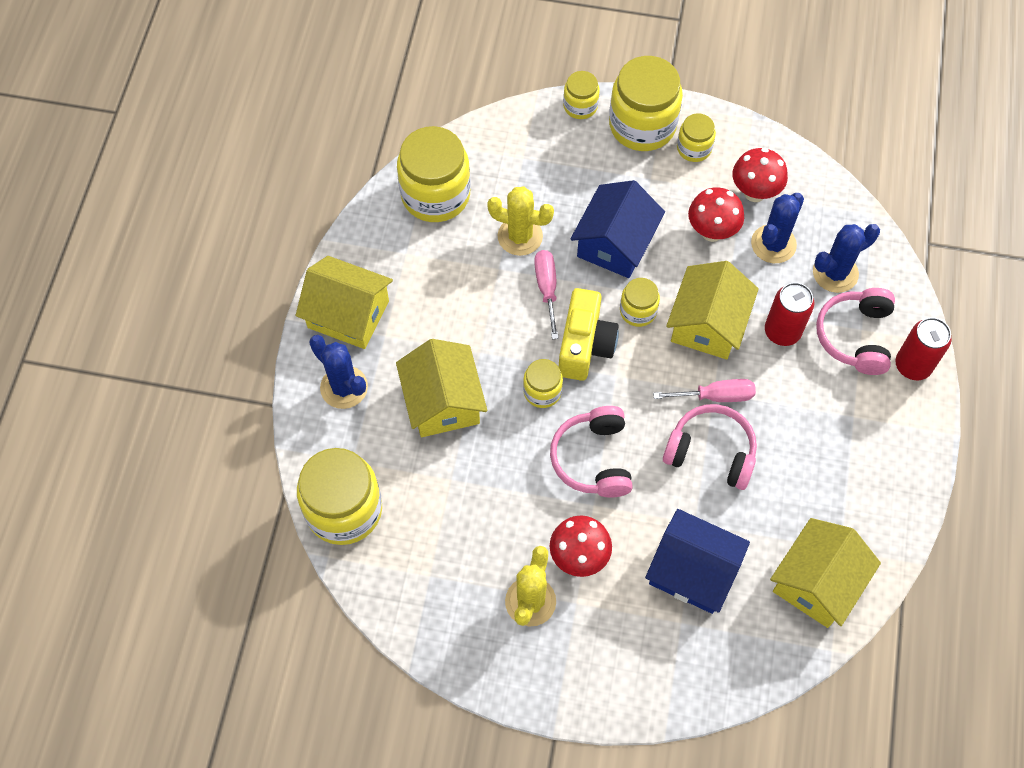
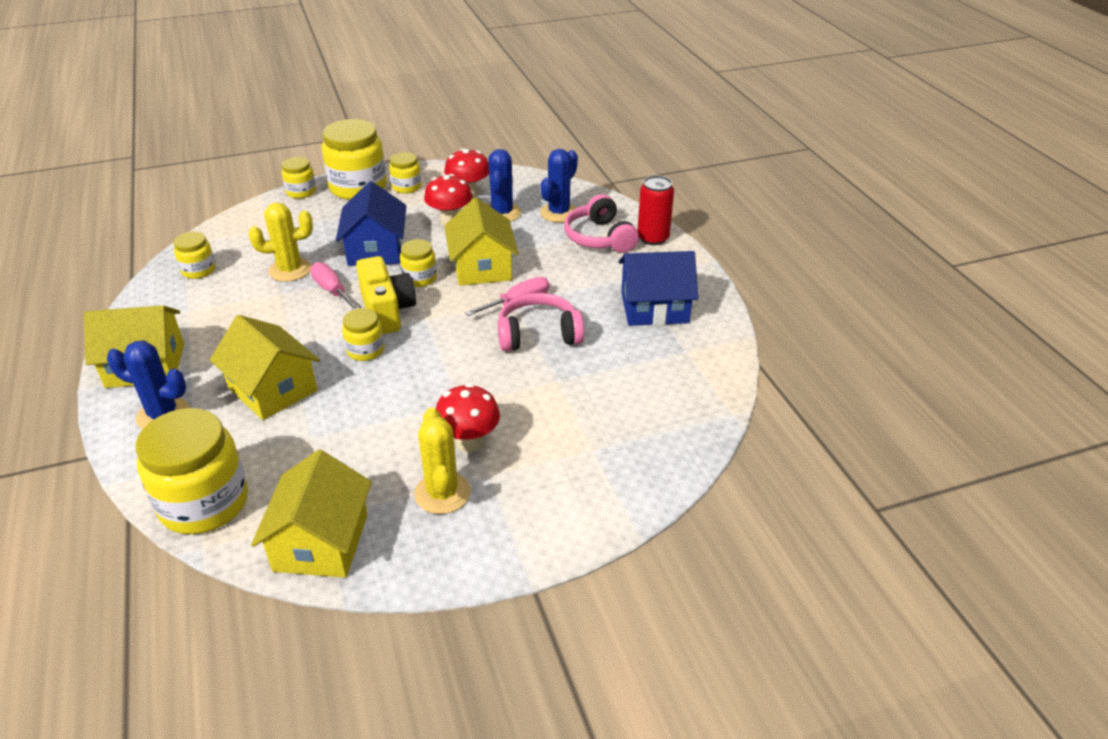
camera: 30 degrees left, 25 degrees down
yellow jar [397,126,471,222] -> yellow jar [174,232,216,279], size x0.52
pink headphones [550,406,633,498] -> none
blue house [645,509,750,614] -> blue house moved to [618,251,698,326]
red can [765,282,814,346] -> none
yellow house [770,518,881,628] -> yellow house moved to [251,450,372,578]

